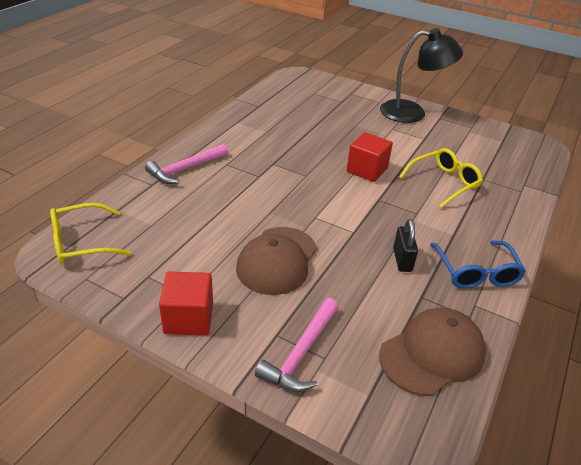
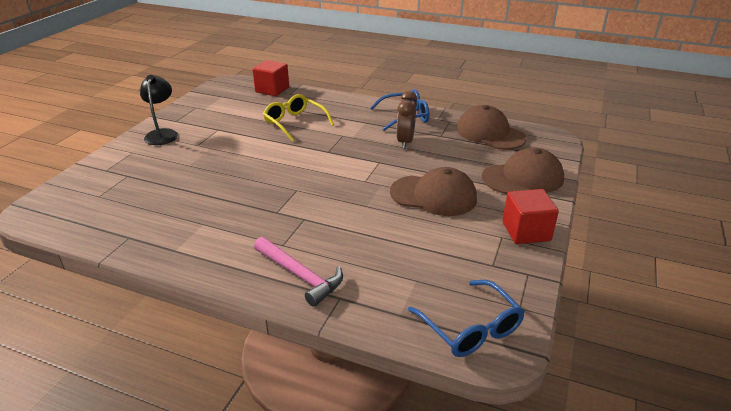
camera: 95 degrees left, 5 degrees down
yellow glasses [50,203,131,264] -> blue glasses [408,280,525,357]
pink hammer [255,298,339,392] -> brown cap [482,147,564,194]
red cube [347,132,393,182] -> red cube moved to [252,60,289,96]
black lamp [380,28,463,123] -> black lamp [140,75,178,145], size x0.66
black padlock [393,219,418,272] -> brown clock [396,91,417,149]

